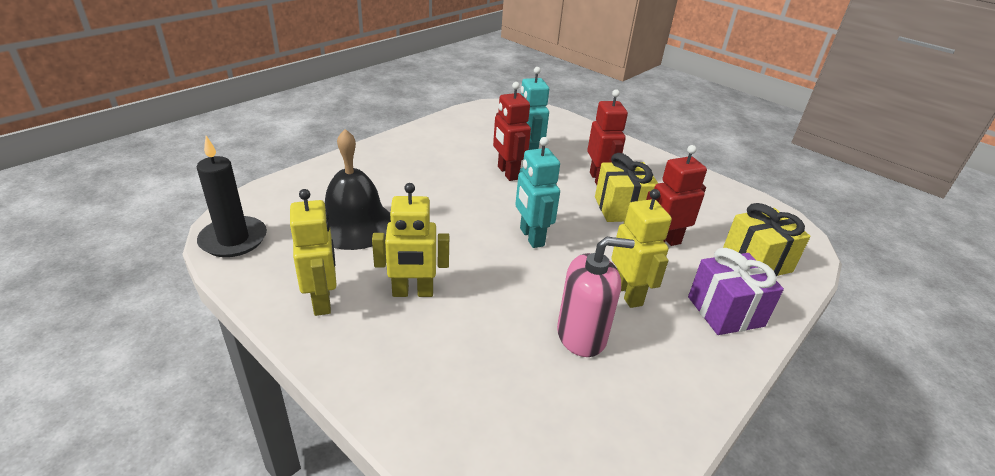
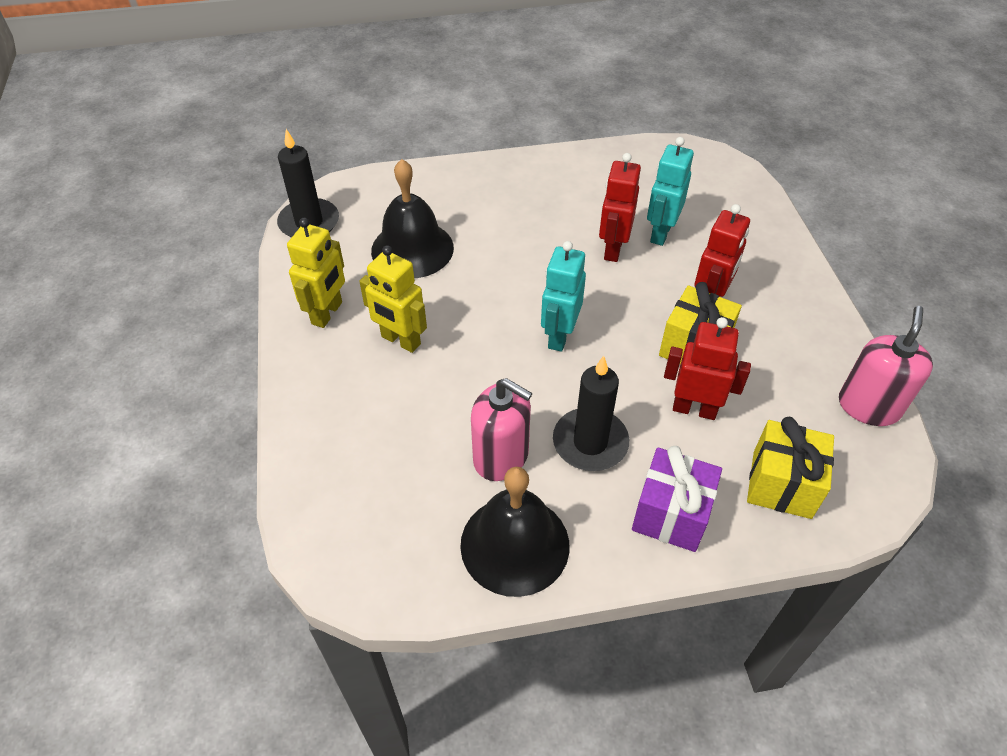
camera: 40 degrees right, 15 degrees up
yellow robot [611,189,672,308] -> black candle [553,356,629,471]
none -> black bell [460,467,569,597]
none -> pink soap dispenser [839,306,933,426]

